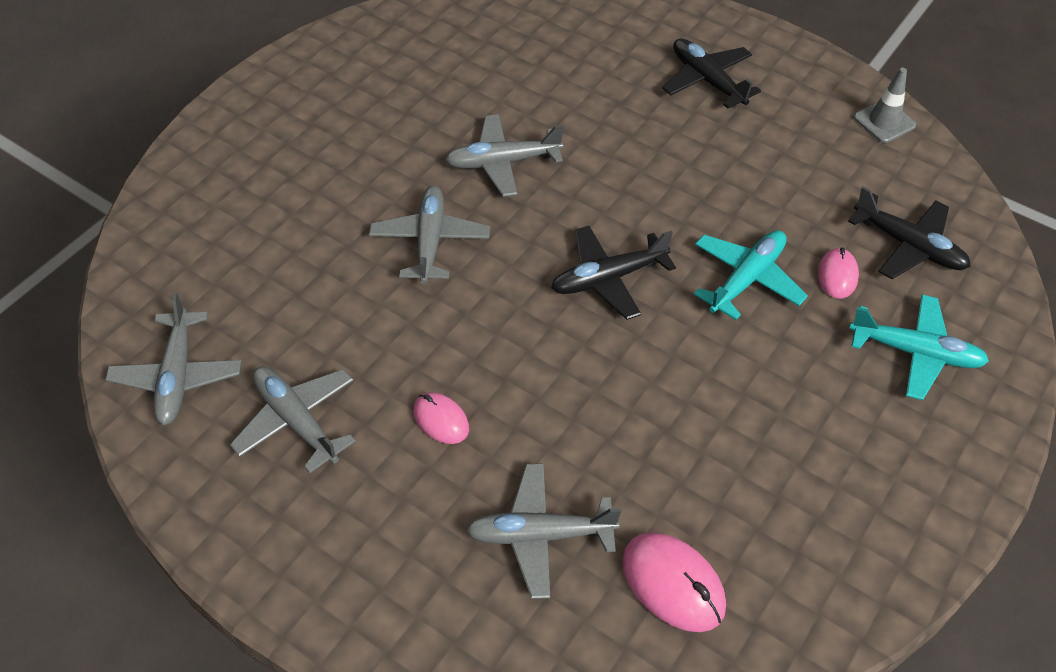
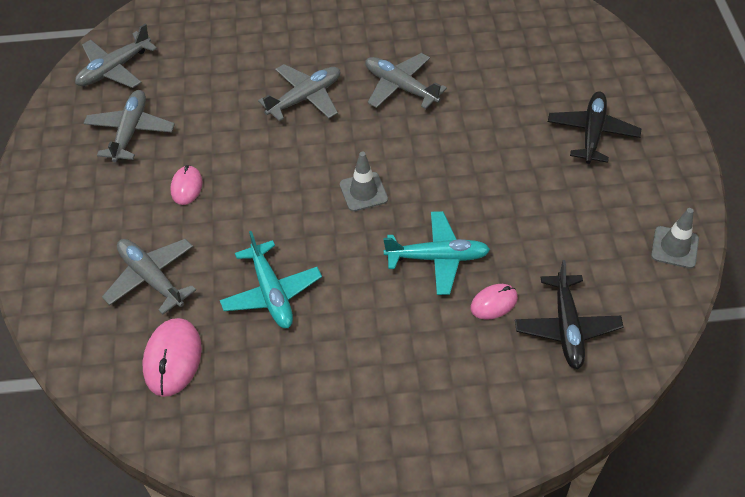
camera: 50 degrees right, 0 degrees up
black plane [551,226,676,320] -> grey traffic cone [340,152,388,212]
turquoise plane [849,294,989,400] -> turquoise plane moved to [220,231,322,328]

